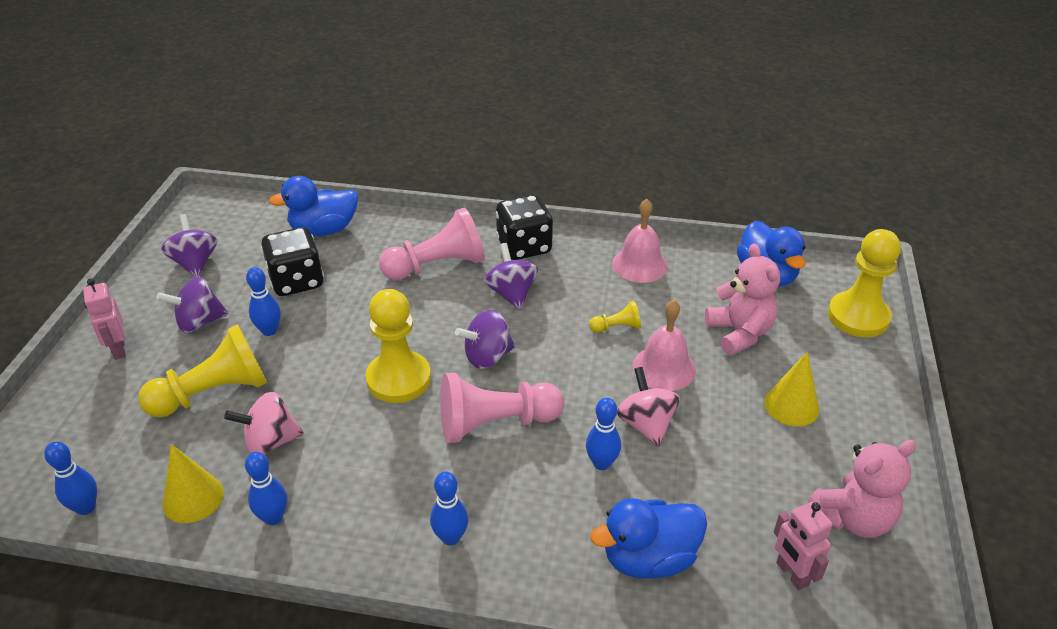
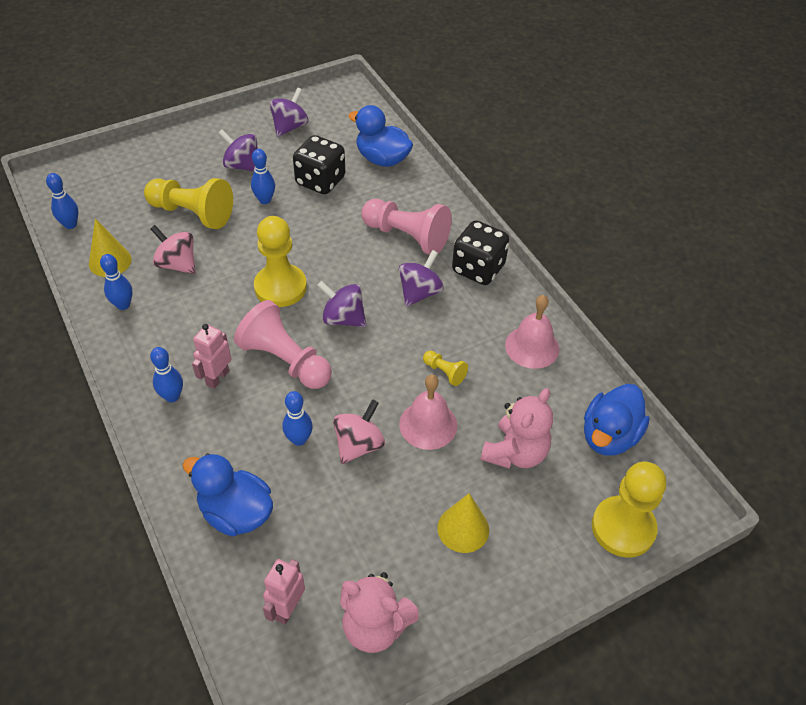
camera: 50 degrees right, 10 degrees up
pink robot [83,278,126,360] -> pink robot moved to [192,324,231,389]

